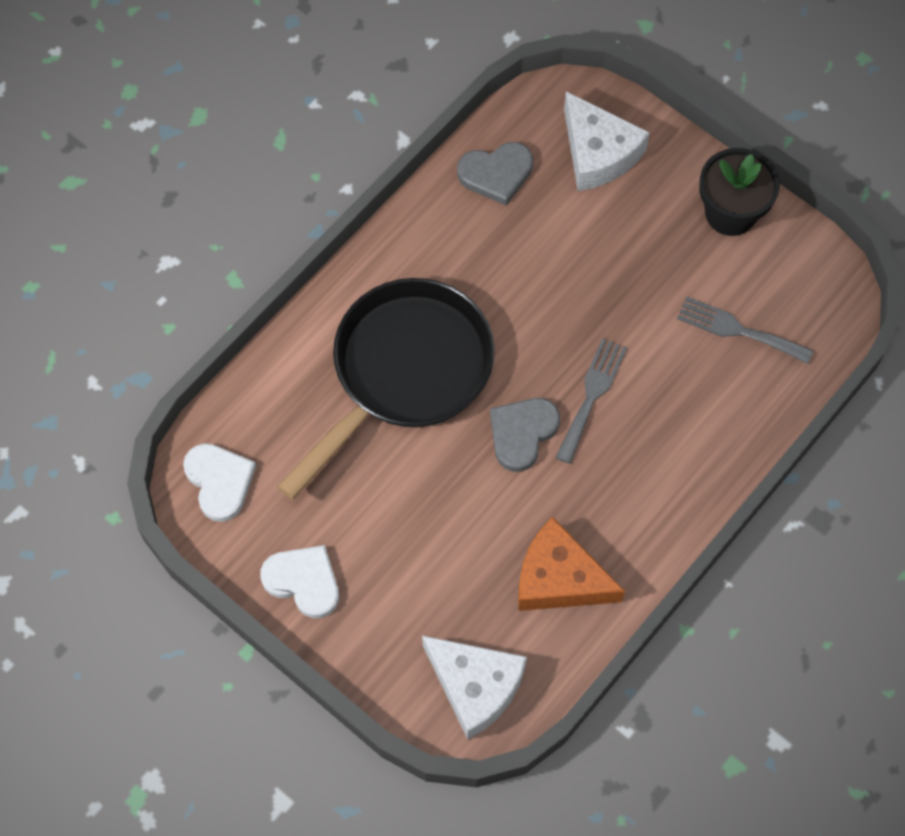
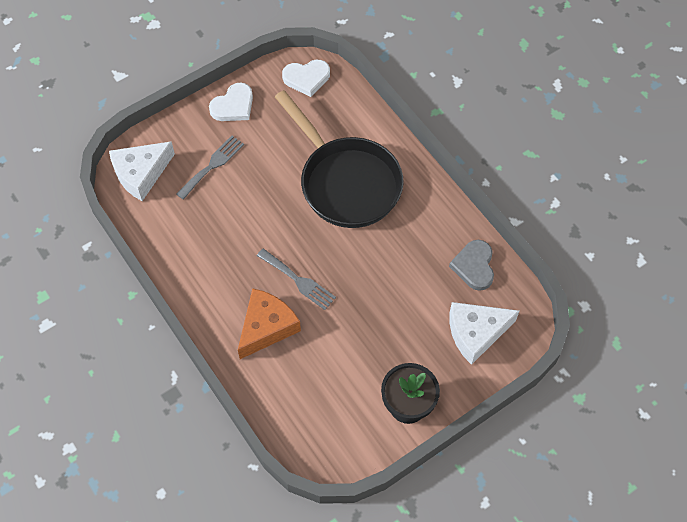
camera: 105 degrees right, 5 degrees down
grey heart [490,398,560,472] -> none
orange cheese [518,517,625,611] -> orange cheese moved to [238,288,301,359]
grey fork [677,296,813,364] -> grey fork moved to [176,136,244,200]

